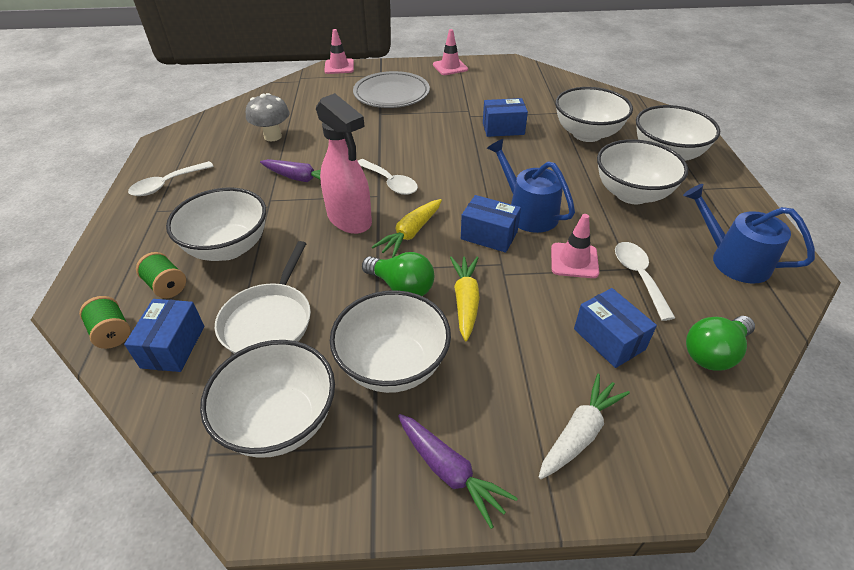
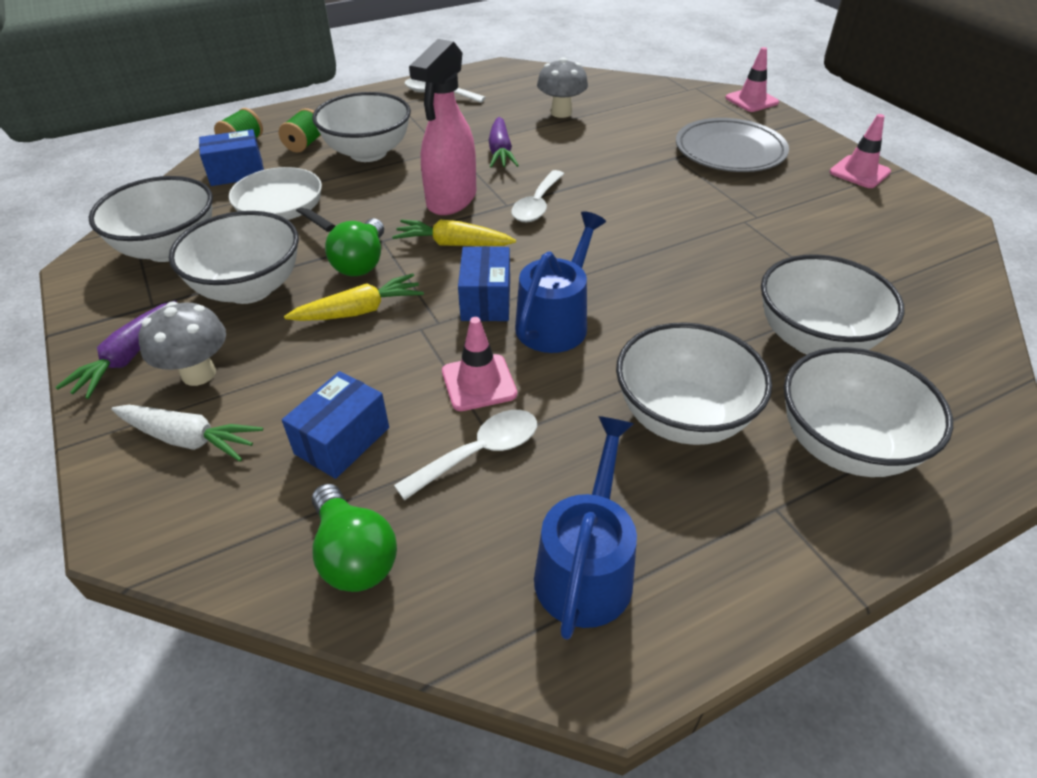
camera: 65 degrees right, 0 degrees up
white pan [215,241,311,354] -> white pan turned 60 degrees clockwise [229,167,335,232]
blue box [483,98,528,137] -> none
green light bulb [686,316,755,371] -> green light bulb turned 150 degrees counterclockwise [312,484,397,592]
none -> grey mushroom [139,302,226,386]

